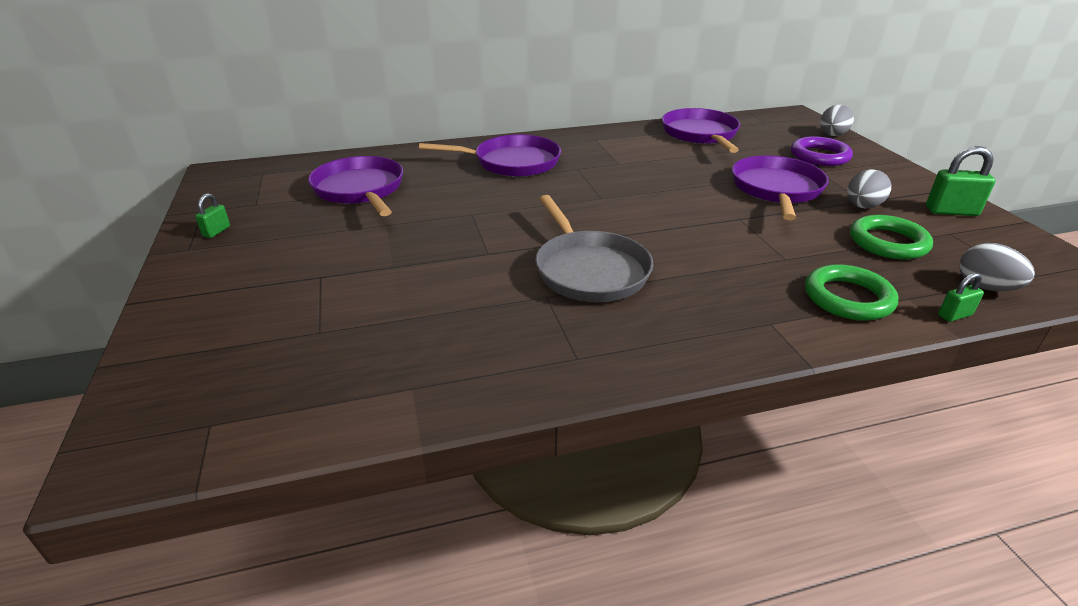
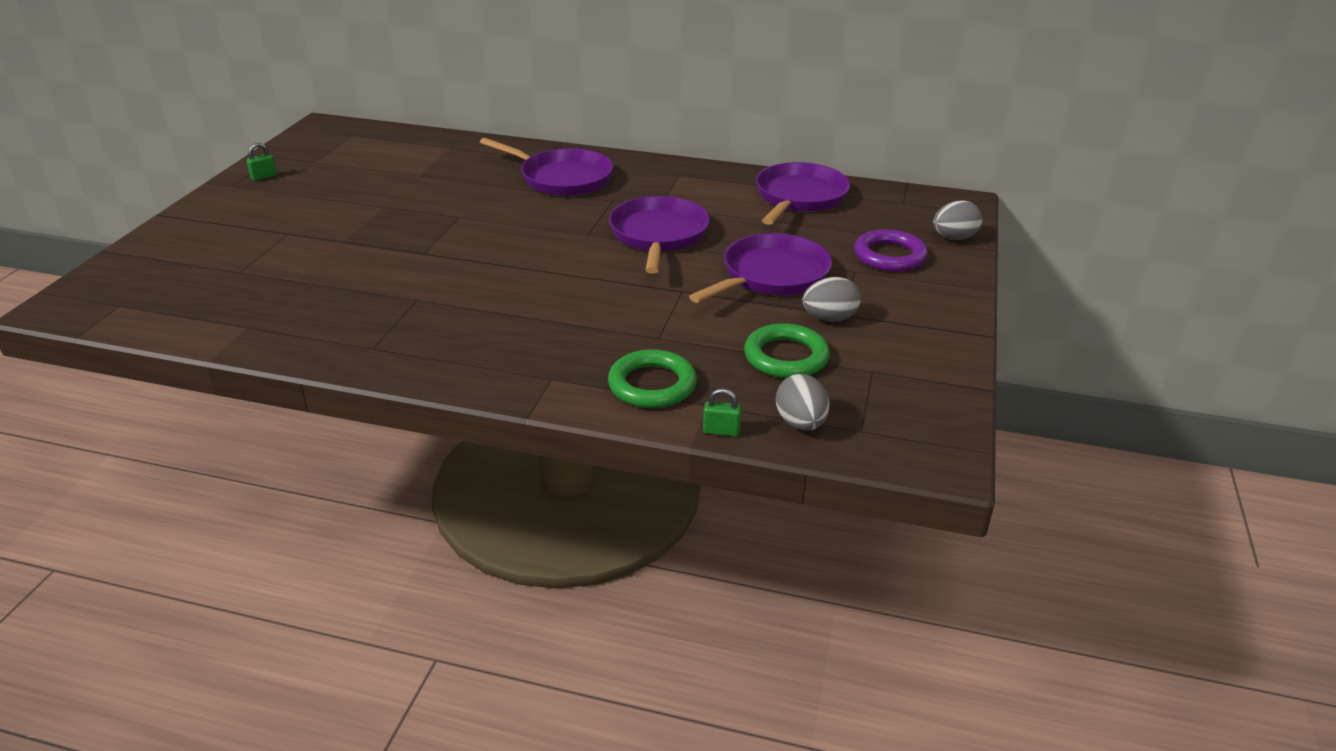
camera: 30 degrees right, 0 degrees up
purple pan [308,156,403,216] -> purple pan moved to [609,196,710,274]
grey pan [535,195,654,302] -> none
green padlock [926,146,995,216] -> none

